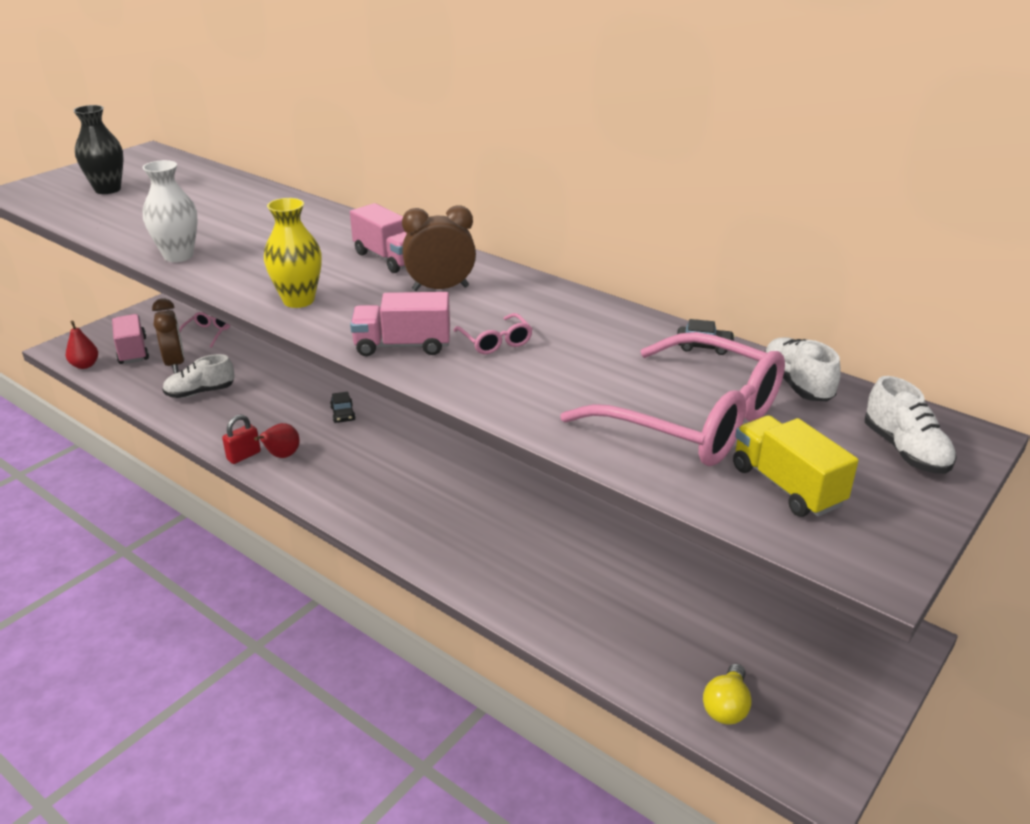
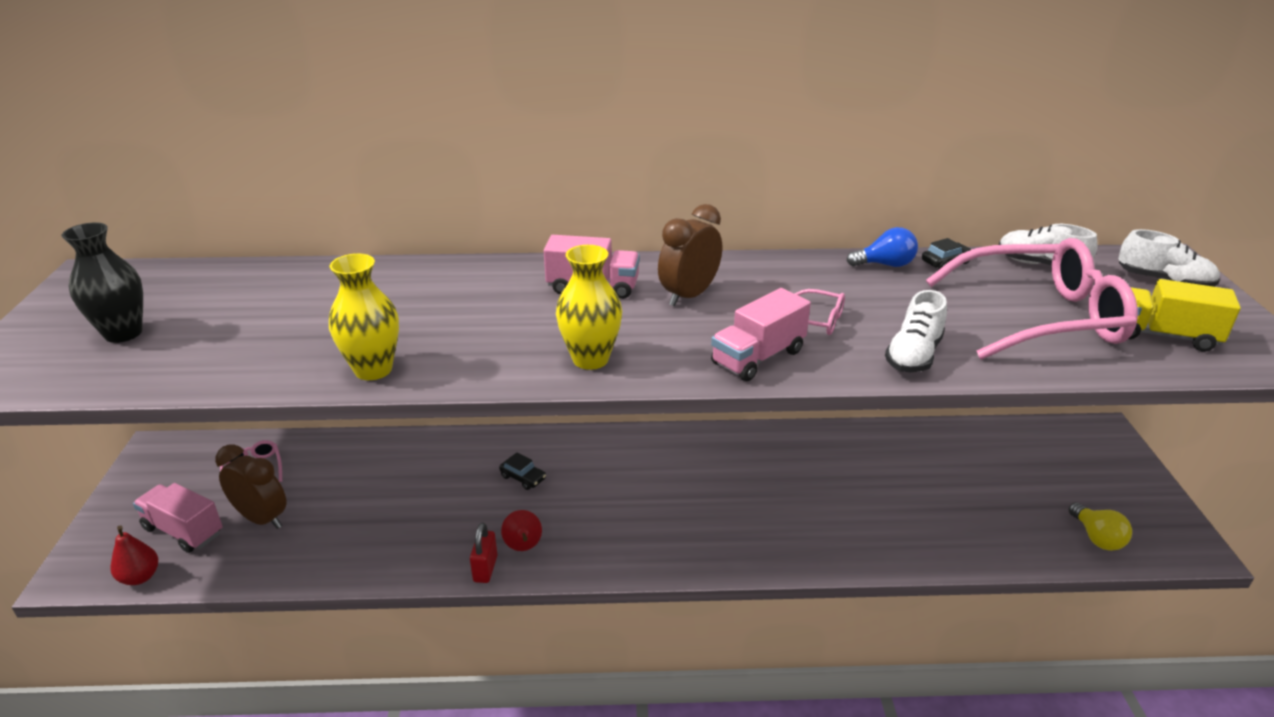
camera: 40 degrees left, 0 degrees up
white vase [142,160,197,262] -> yellow vase [329,253,399,380]
white shoe [162,354,235,398] -> white shoe moved to [885,290,947,372]
none -> blue light bulb [847,227,918,267]

